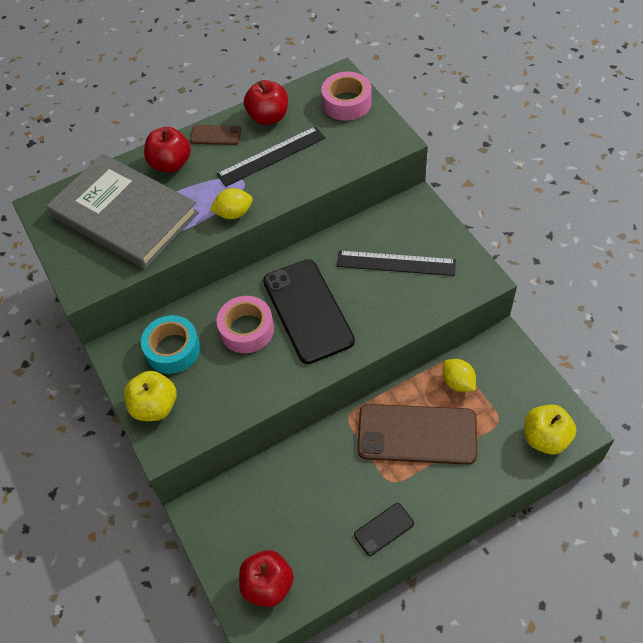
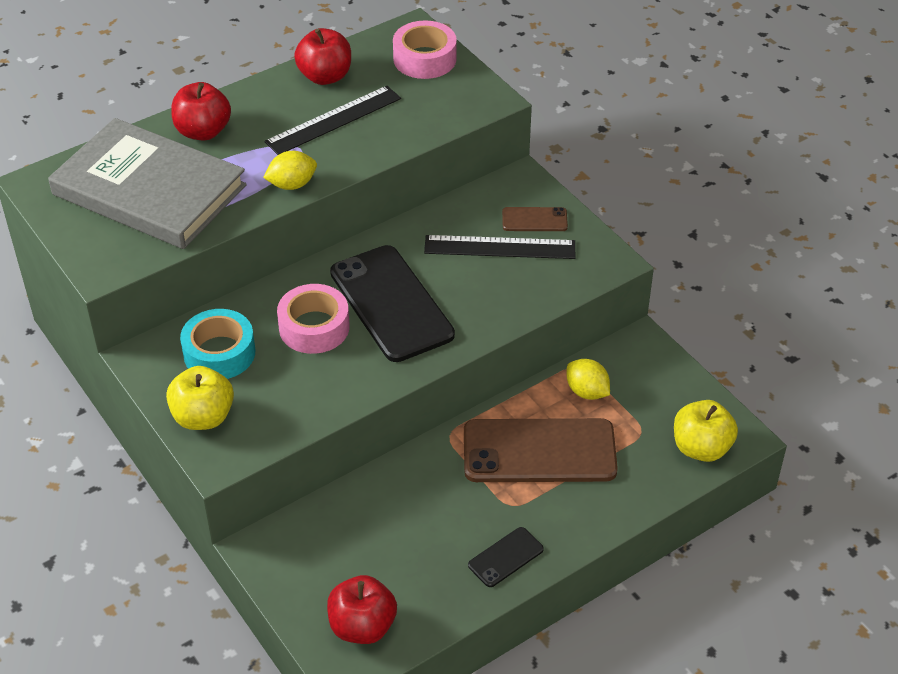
camera: 10 degrees left, 10 degrees down
brown phone [190,125,241,145] -> brown phone moved to [502,207,568,231]

